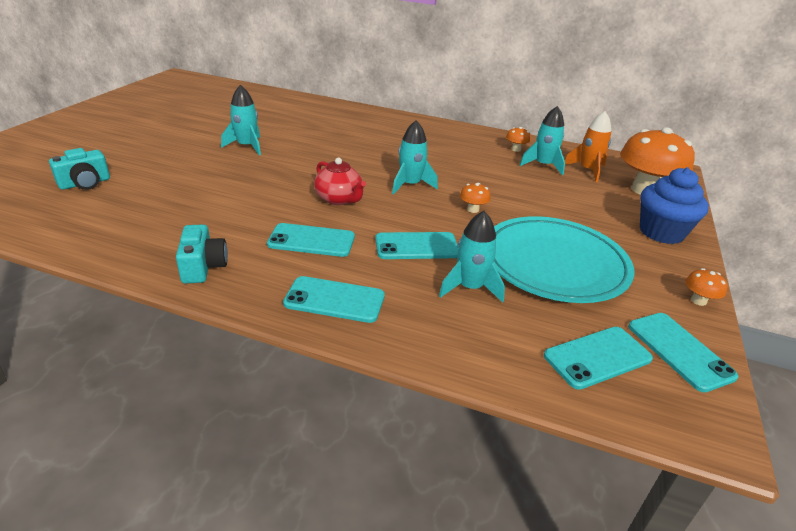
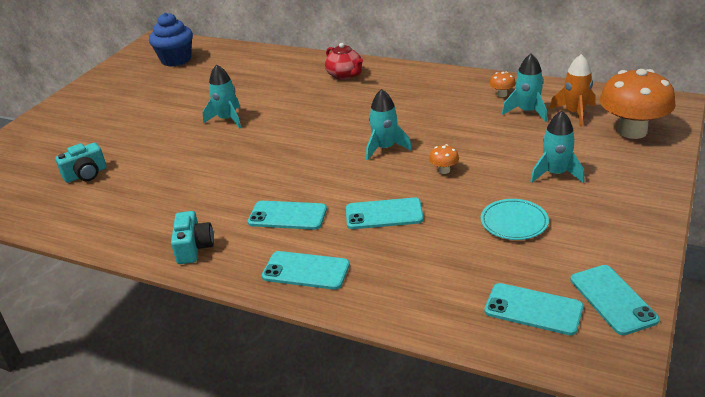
camera: 10 degrees right, 0 degrees up
red teapot [314,157,366,205] -> red teapot moved to [325,43,363,80]
turquoise rocket [439,211,505,303] -> turquoise rocket moved to [530,111,584,183]
turquoise plate [494,216,634,303] -> turquoise plate [481,199,549,240], size x0.48
turquoise phone [544,327,653,390] -> turquoise phone turned 45 degrees clockwise [485,283,583,335]
blue cupcake [640,167,709,244] -> blue cupcake moved to [149,12,193,67]
orange mushroom [685,268,727,306] -> none

